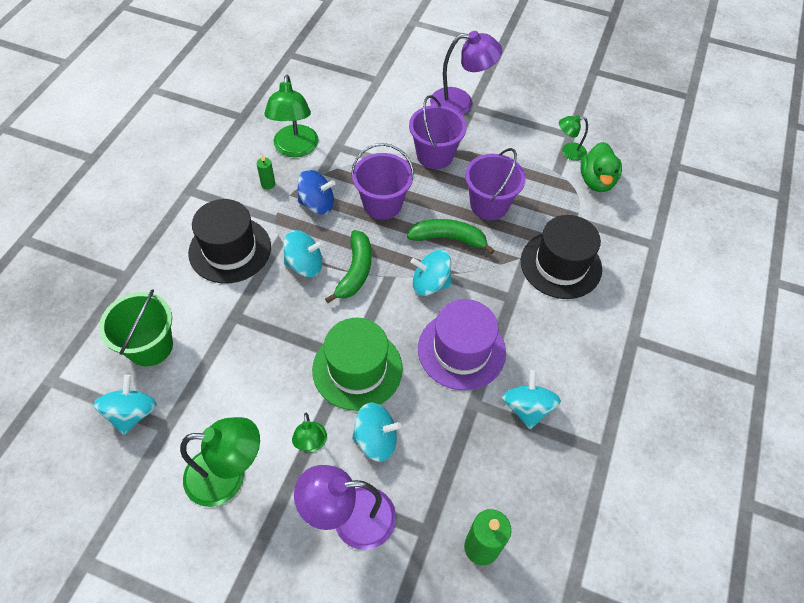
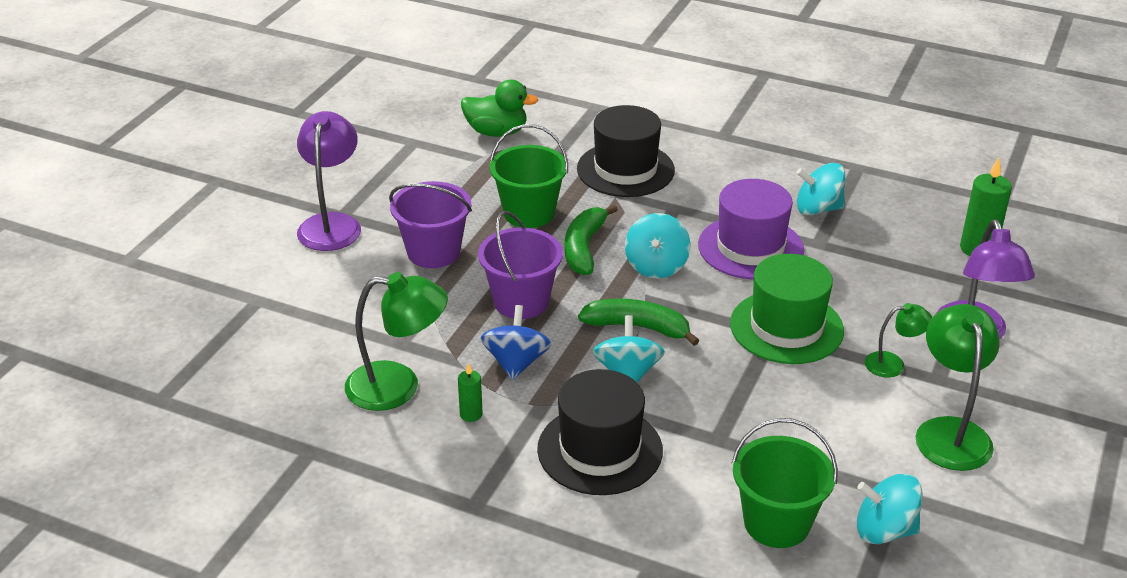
camera: 85 degrees left, 20 degrees down
turquoise spinning top [352,403,402,462] -> none
purple bucket [465,148,526,220] -> green bucket [490,124,568,228]
green lamp [559,115,588,161] -> none

